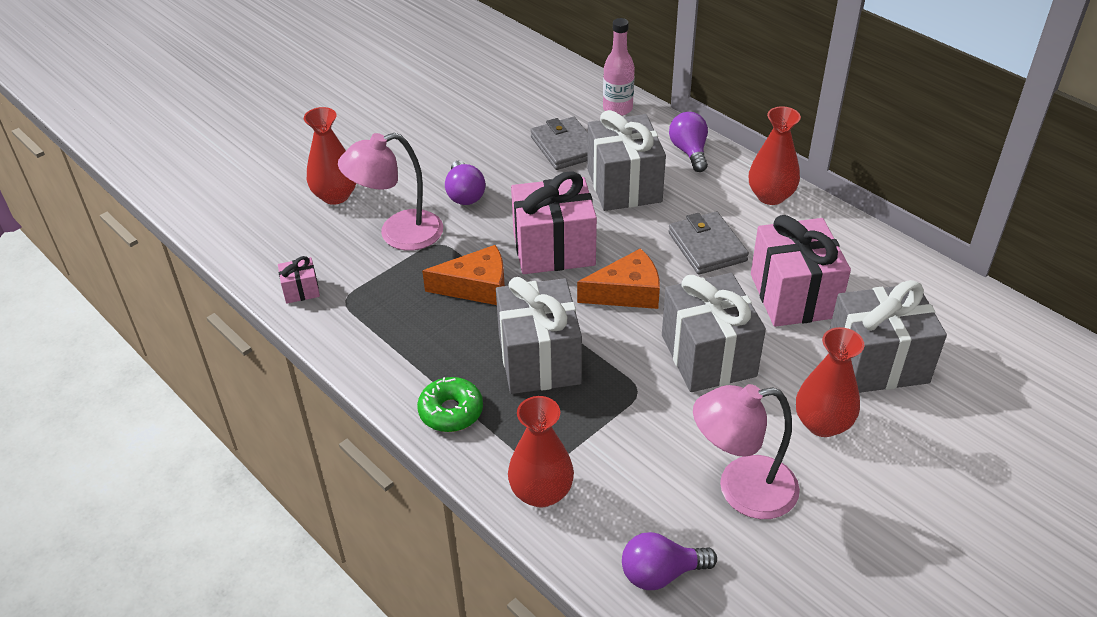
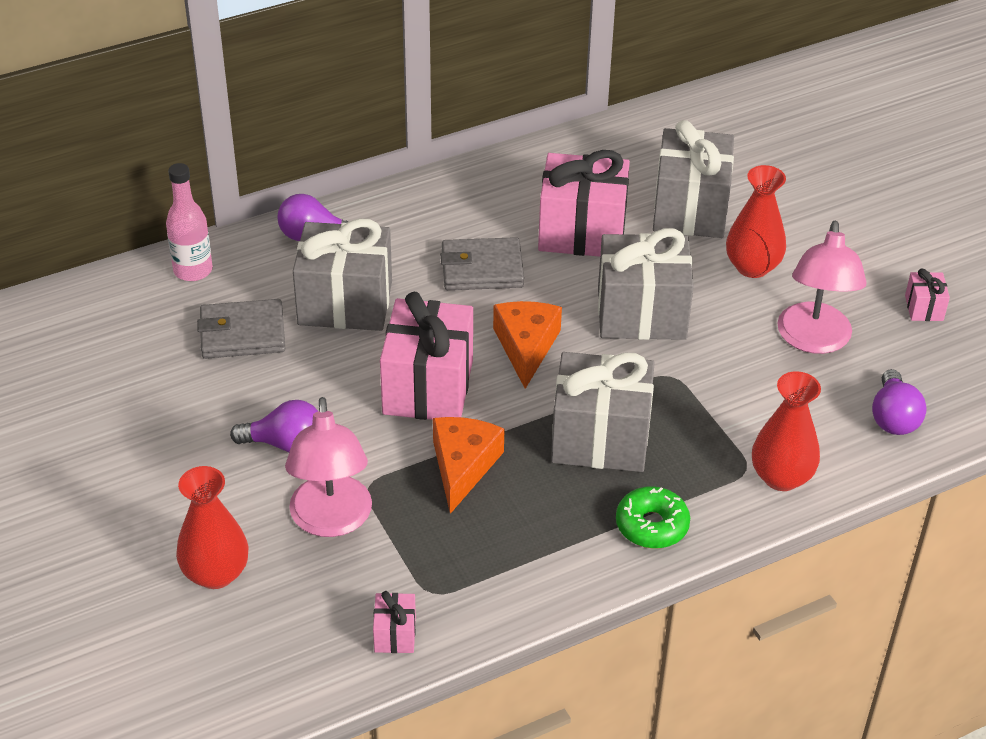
camera: 75 degrees left, 0 degrees up
red vase [749,106,801,205] -> none
none -> pink gift [905,269,950,321]

